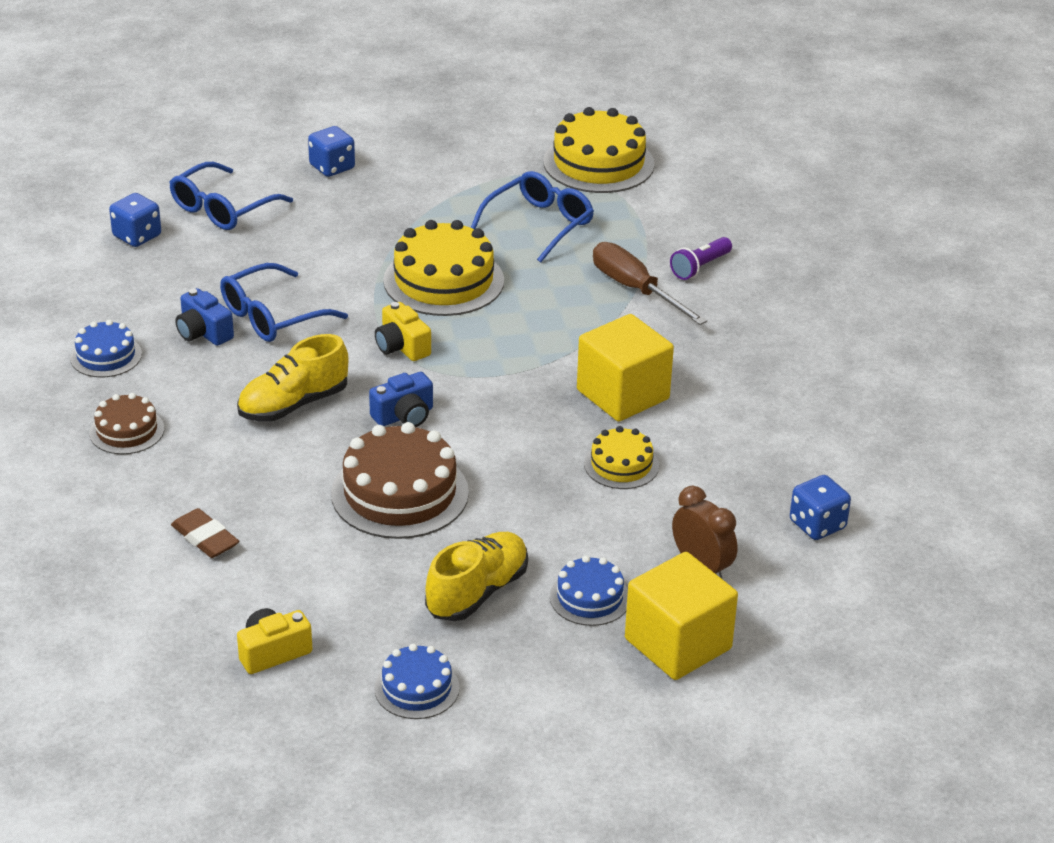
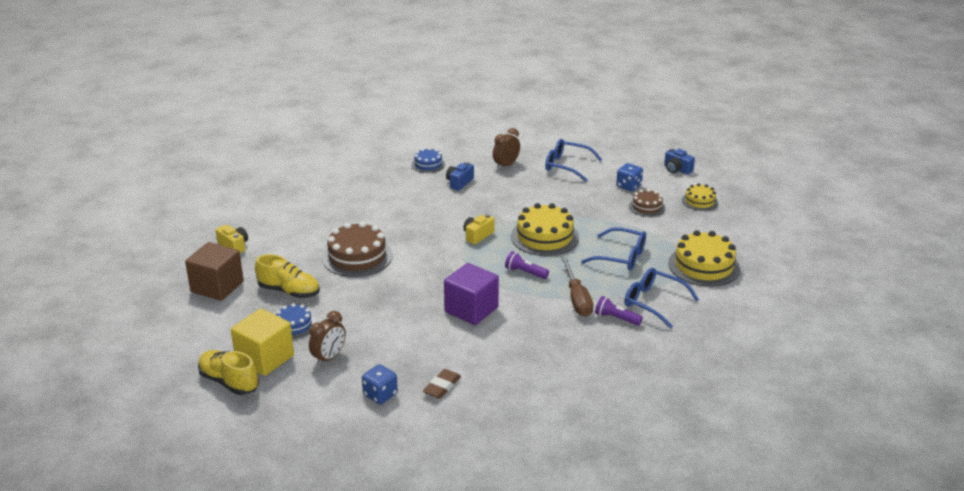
camera: 75 degrees right, 5 degrees down
brown cake [89,393,164,454] -> brown cake moved to [629,189,665,217]
blue dice [109,193,161,247] -> none
brown eraser [171,508,239,558] -> brown eraser moved to [423,369,461,399]
blue glasses [220,263,348,342] -> blue glasses moved to [624,268,699,329]
yellow shoe [237,334,348,422] -> yellow shoe moved to [198,350,259,395]
blue camera [369,372,433,427] -> blue camera moved to [664,148,695,175]
blue cake [374,644,460,719] -> brown cube [185,242,244,301]
yellow cube [577,314,674,422] -> purple cube [444,263,499,325]
yellow cake [584,426,659,489] -> yellow cake moved to [682,183,718,211]
brown screwdriver [593,242,707,325] -> brown screwdriver turned 135 degrees clockwise [561,257,594,317]
none -> brown clock [493,128,520,170]
none -> purple flashlight [505,251,549,279]

